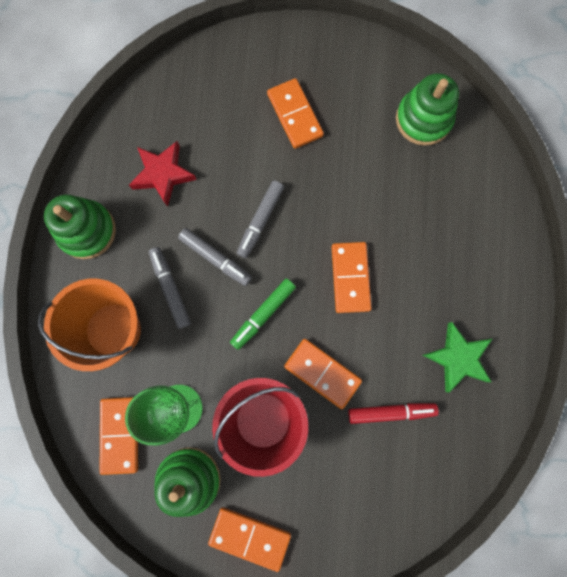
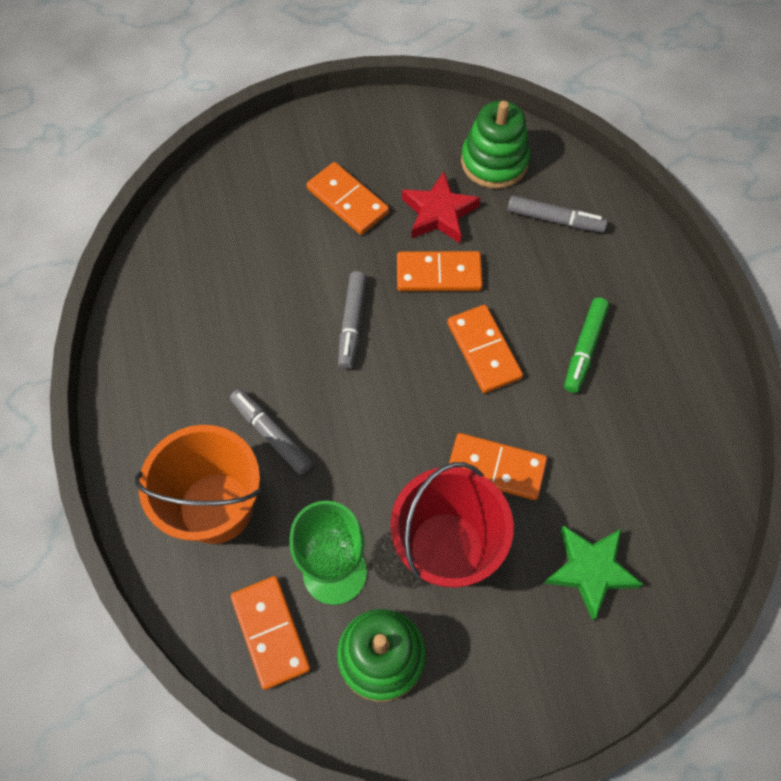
camera: 20 degrees left, 15 degrees down
green stacking toy [44,195,116,259] -> none
red star [129,141,197,207] -> red star moved to [402,171,480,243]
grey marker [178,228,252,286] -> grey marker moved to [507,195,608,233]
orange domino [208,507,291,572] -> orange domino moved to [397,251,483,291]
green marker [230,278,296,350] -> green marker moved to [564,297,609,393]
red marker [348,403,439,424] -> none
green star [423,322,492,392] -> green star moved to [544,525,643,621]

